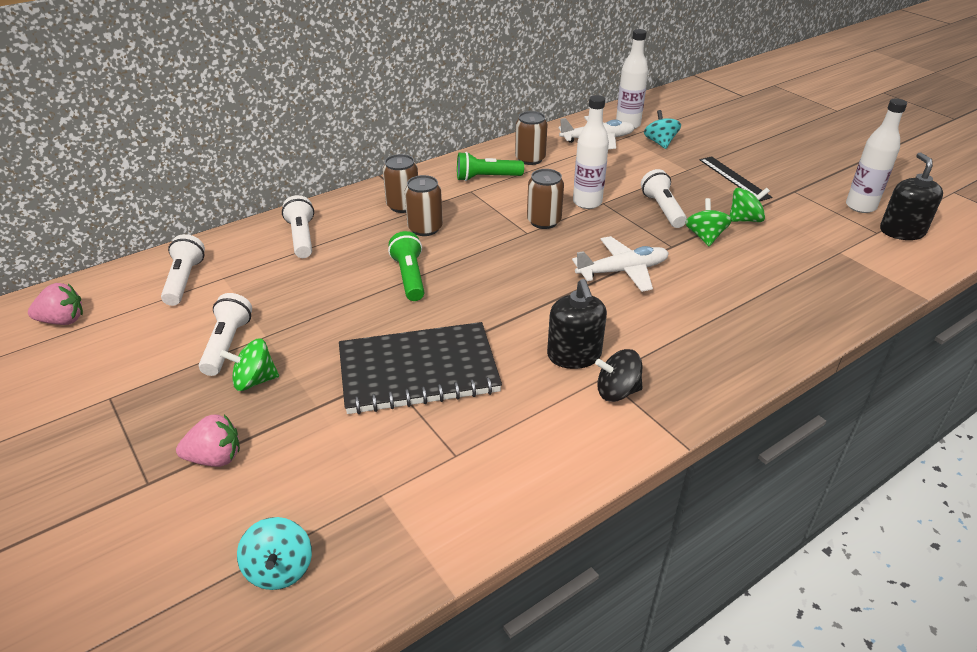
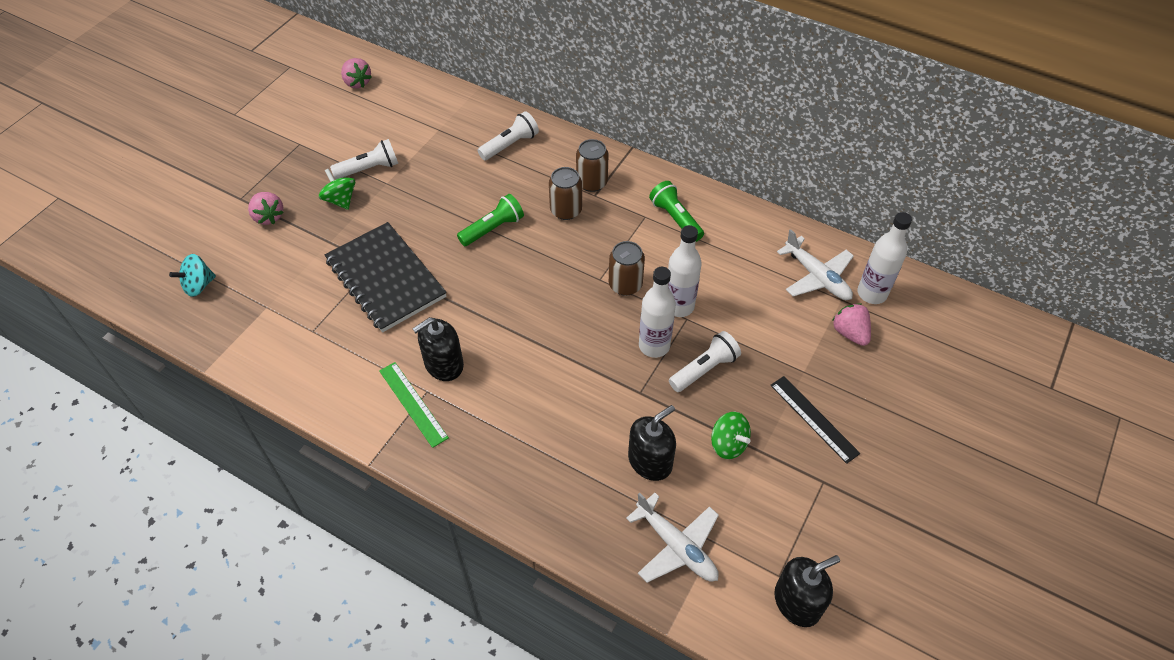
camera: 65 degrees right, 15 degrees up
white flashlight [161,234,205,306] -> none
brown can [515,111,548,165] -> none
white plane [572,236,669,292] -> white plane moved to [626,492,719,583]
black spinning top [595,349,643,402] -> green ruler [379,362,449,448]
turquoise spinning top [644,110,681,149] -> pink strawberry [832,303,871,346]
green spinning top [685,198,732,246] -> none
black ruler [700,156,772,201] -> black ruler turned 75 degrees counterclockwise [770,376,860,464]
white bottle [846,99,907,213] -> white bottle moved to [639,267,676,358]
none -> black soap dispenser [628,405,676,481]

